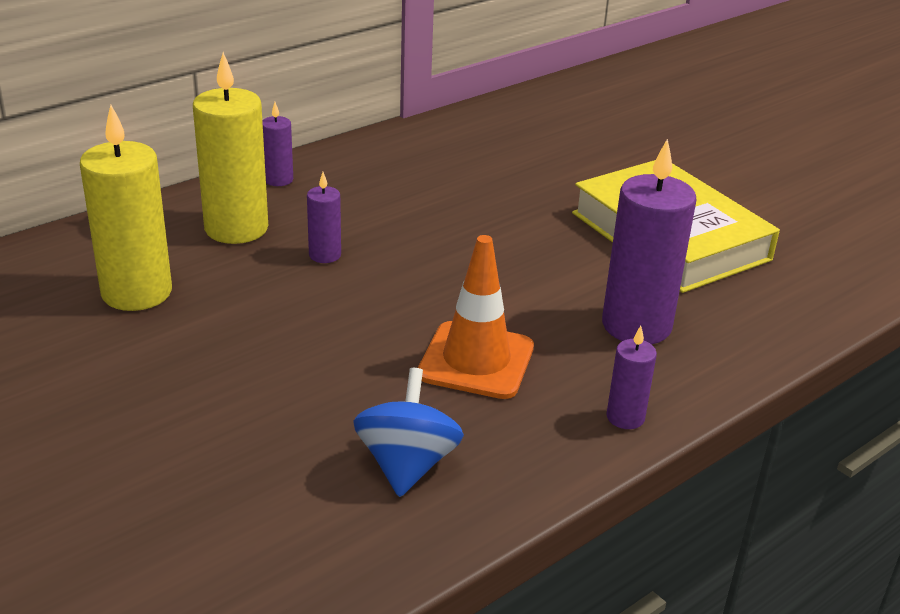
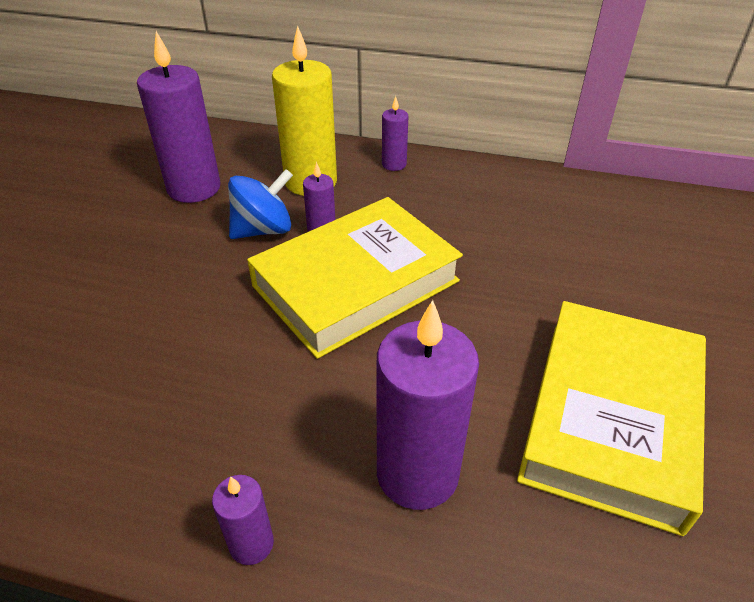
camera: 55 degrees right, 10 degrees up
yellow candle [80,105,172,311] -> purple candle [137,31,221,203]
blue spinning top [353,368,464,497] -> blue spinning top moved to [228,169,293,239]
orange traffic cone [418,235,534,399] -> none
none -> yellow book [247,197,463,359]

